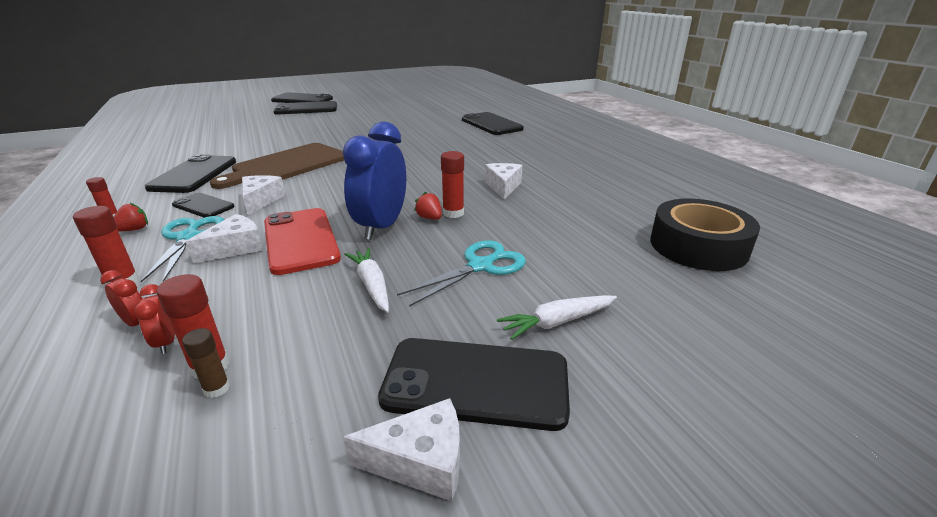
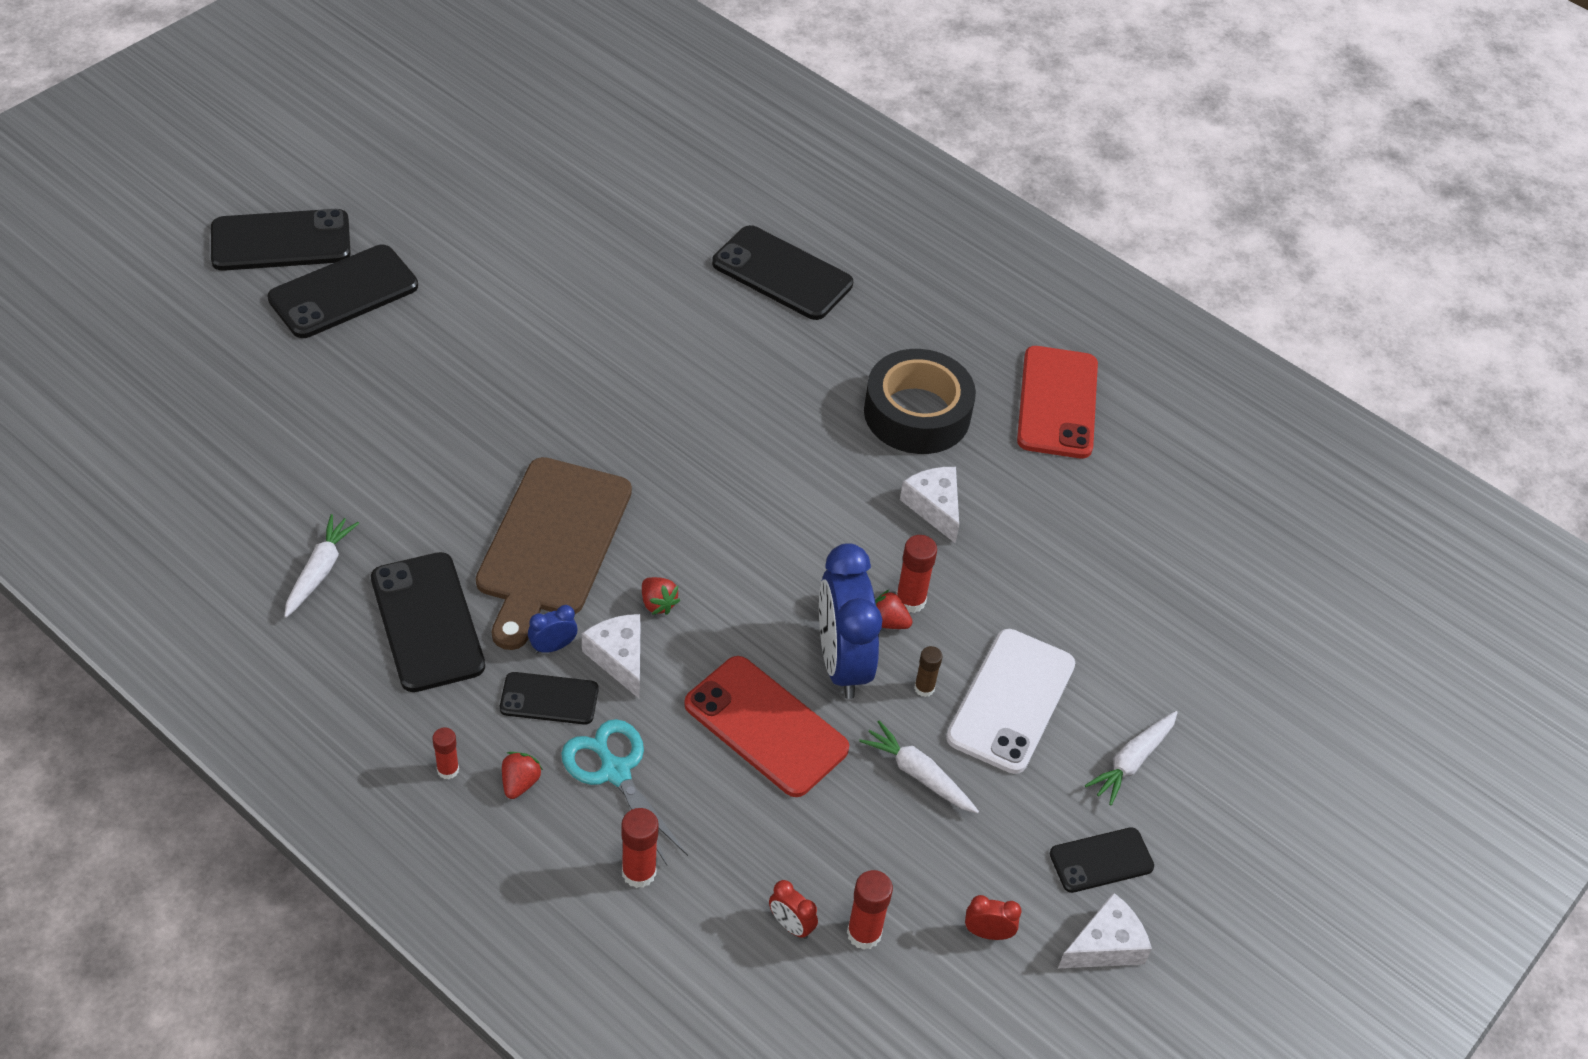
camera: 30 degrees left, 20 degrees up
red clock [100,270,143,327] -> red clock moved to [965,895,1022,940]
brown glue stick [182,328,230,398] -> brown glue stick moved to [914,646,943,697]
white cheese [186,214,263,263] -> none
black phone [378,338,570,431] -> black phone [1050,827,1154,893], size x0.58
turquoise scissors [397,240,526,307] -> white phone [946,629,1075,774]
black tape [650,199,760,271] -> black tape moved to [864,349,976,454]
none -> white carrot [284,514,359,618]
none -> blue clock [528,605,578,653]
none -> red strawberry [642,577,680,615]
none -> red phone [1017,346,1098,458]

